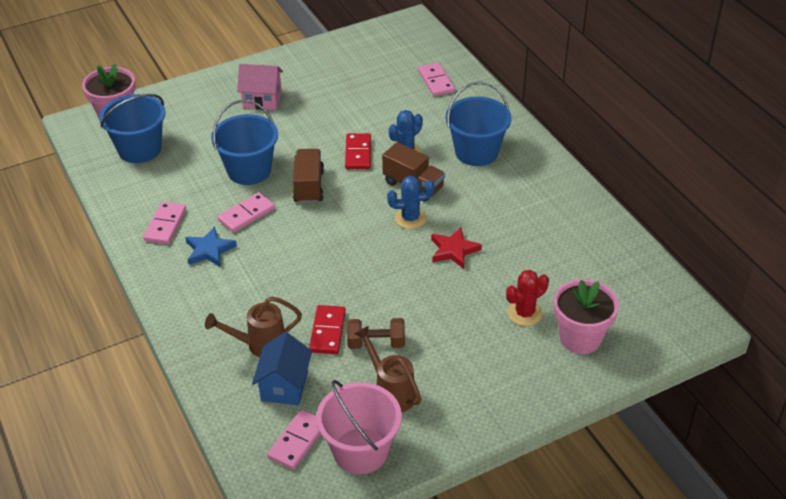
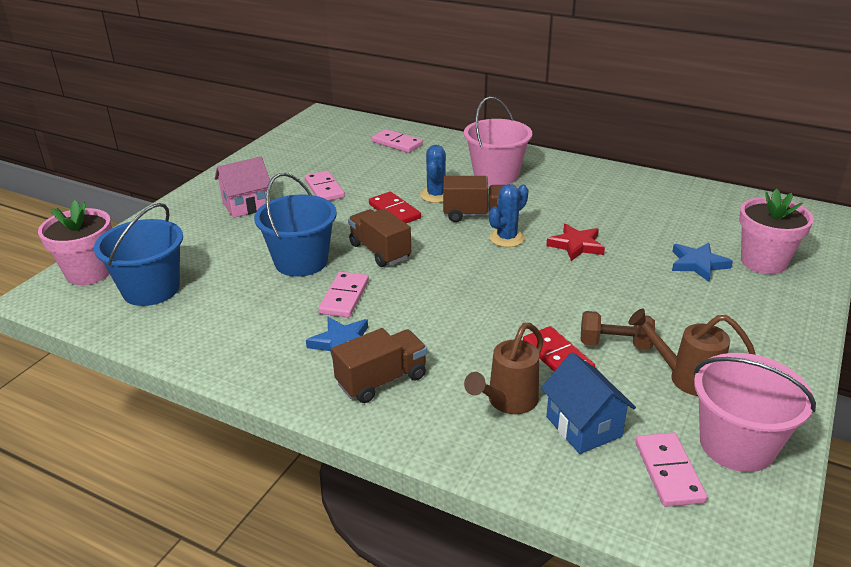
camera: 35 degrees left, 10 degrees down
pink domino [143,202,186,244] -> pink domino moved to [304,171,345,201]
brown dumbbell [347,318,405,349] -> brown dumbbell turned 45 degrees clockwise [581,311,655,350]
blue bucket [446,82,512,166] -> pink bucket [464,97,532,185]
red cactus [506,270,549,326] -> blue star [672,243,733,282]
none -> brown truck [332,328,427,403]

